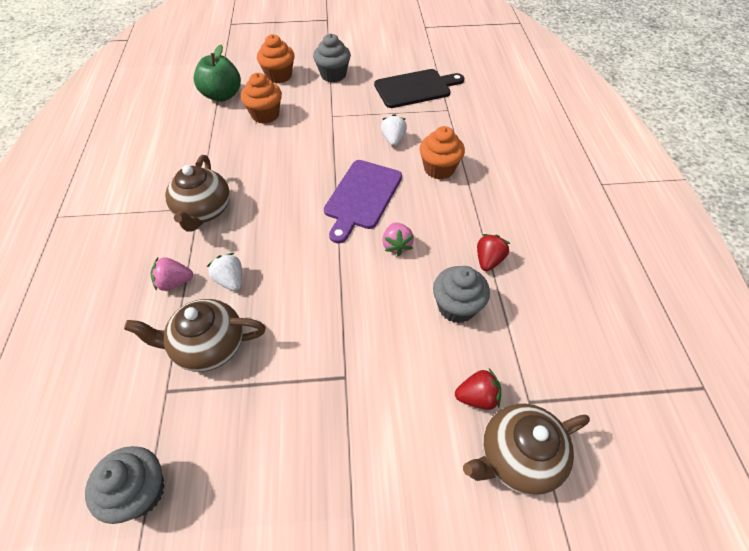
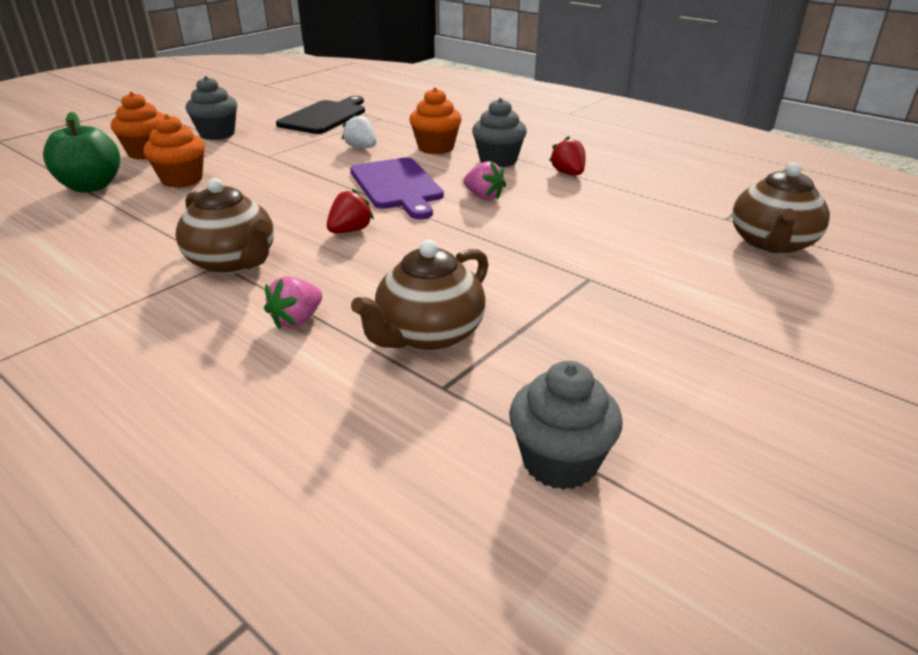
camera: 45 degrees left, 20 degrees down
white strawberry [207,253,242,291] -> none
grey cupcake [433,266,490,323] -> grey cupcake moved to [472,98,527,167]
red strawberry [455,369,501,410] -> red strawberry moved to [327,188,374,233]

